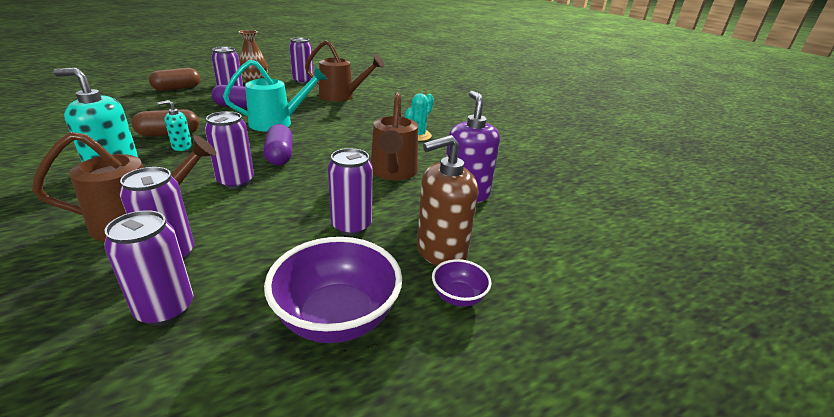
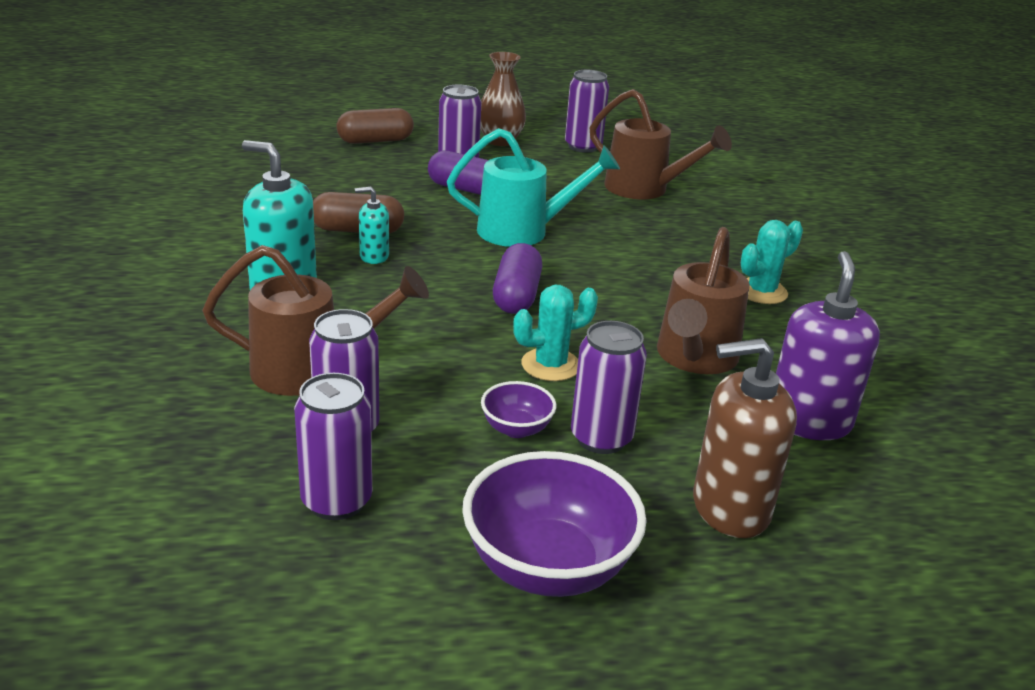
camera: 20 degrees right, 0 degrees up
purple can [205,111,254,189] -> none
purple bowl [432,259,492,307] -> purple bowl moved to [481,381,557,438]
none -> turquoise cactus [513,285,598,381]

